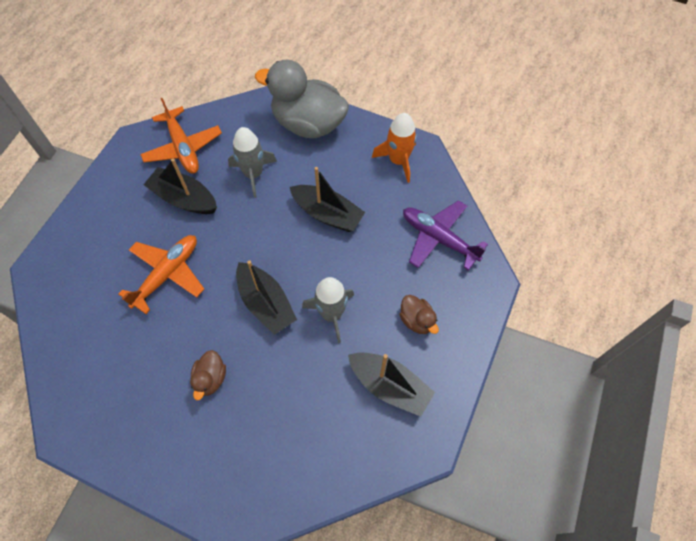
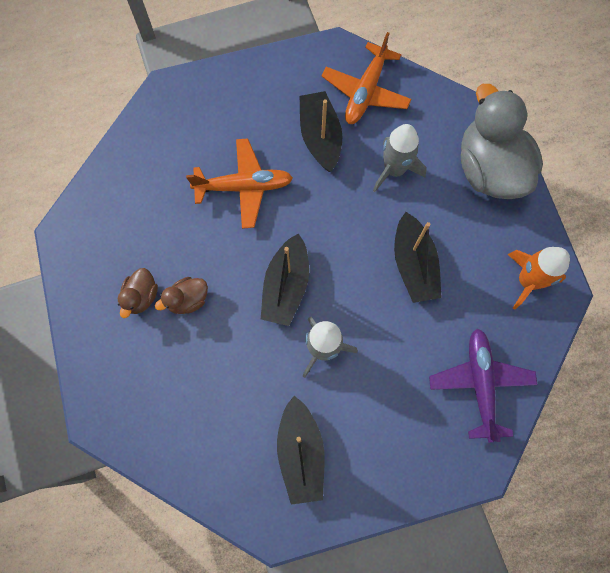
camera: 50 degrees right, 10 degrees up
brown duck [399,295,439,334] -> brown duck moved to [118,268,158,318]

